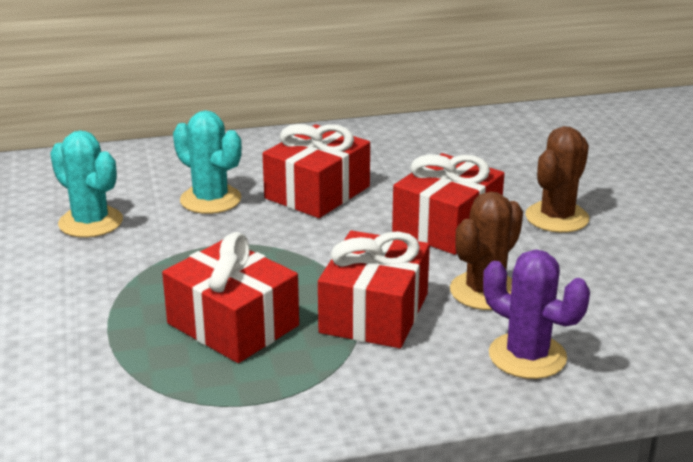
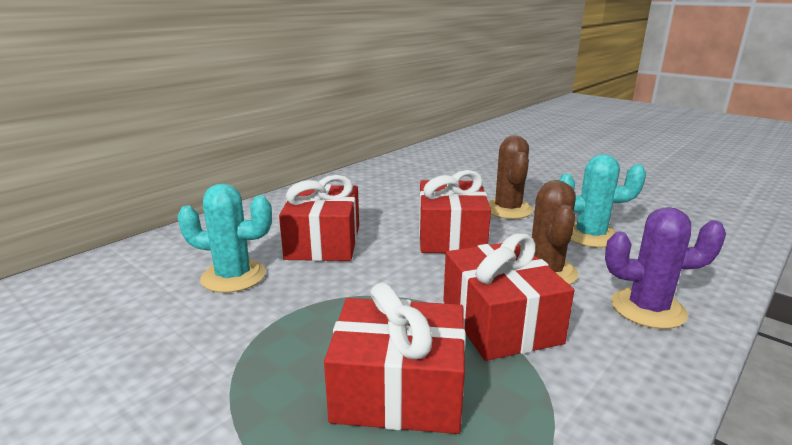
camera: 35 degrees left, 5 degrees down
turquoise cactus [50,130,123,238] -> turquoise cactus moved to [558,154,646,248]

